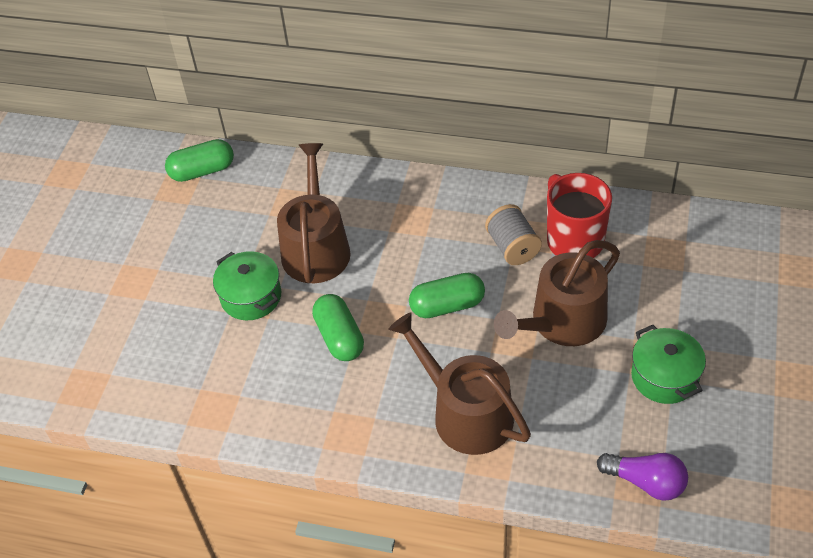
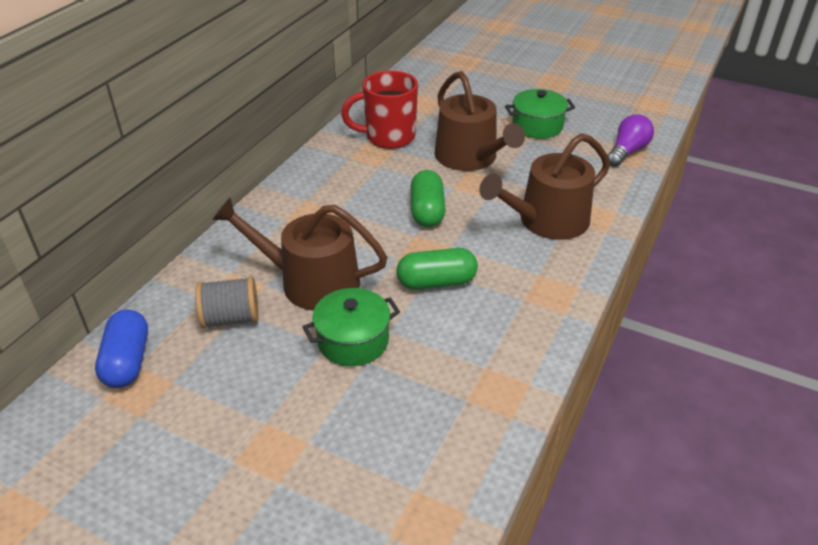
camera: 80 degrees left, 10 degrees down
green capsule [165,139,234,182] -> blue capsule [95,310,148,388]
grey spool [485,204,542,265] -> grey spool moved to [195,276,259,328]

